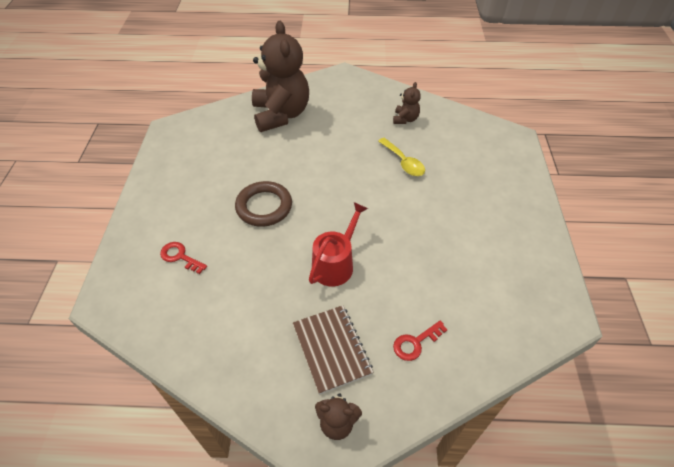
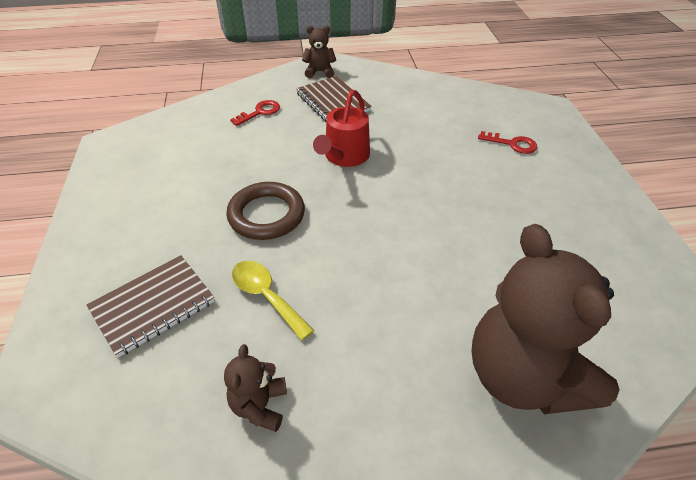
camera: 170 degrees right, 5 degrees down
brown ring [235,181,292,227] -> brown ring moved to [226,182,305,240]
none -> brown notebook [86,255,215,358]

